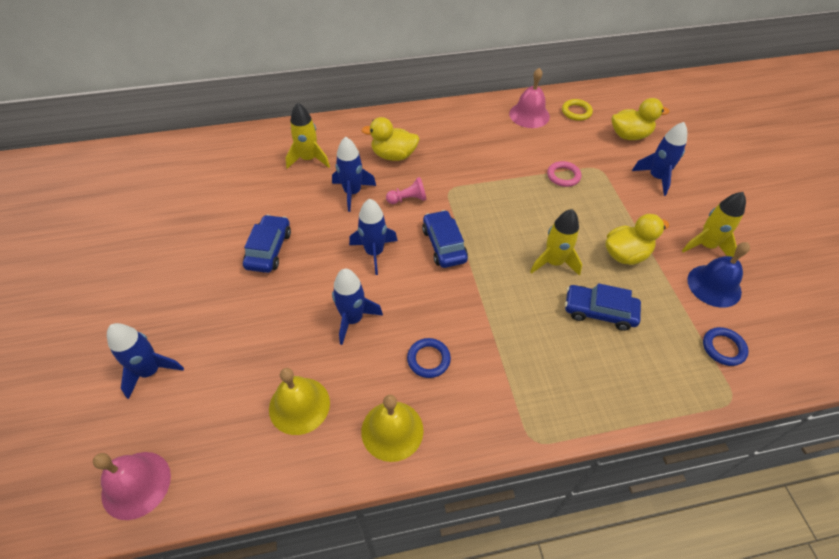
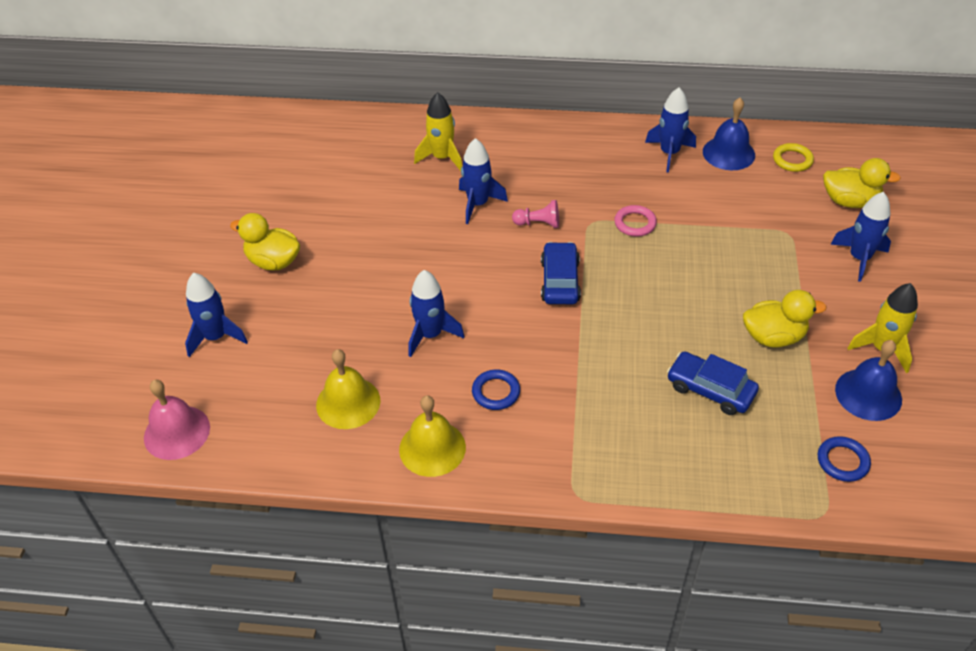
camera: 20 degrees right, 5 degrees down
blue car [243,214,291,273] -> none
blue rocket [349,198,398,275] -> blue rocket moved to [645,87,696,172]
yellow duck [361,117,419,161] -> yellow duck moved to [230,213,300,270]
pink bell [509,68,550,128] -> blue bell [703,98,755,170]
yellow rocket [530,209,582,276] -> none
pink ring [547,161,581,187] -> pink ring moved to [614,205,657,237]

